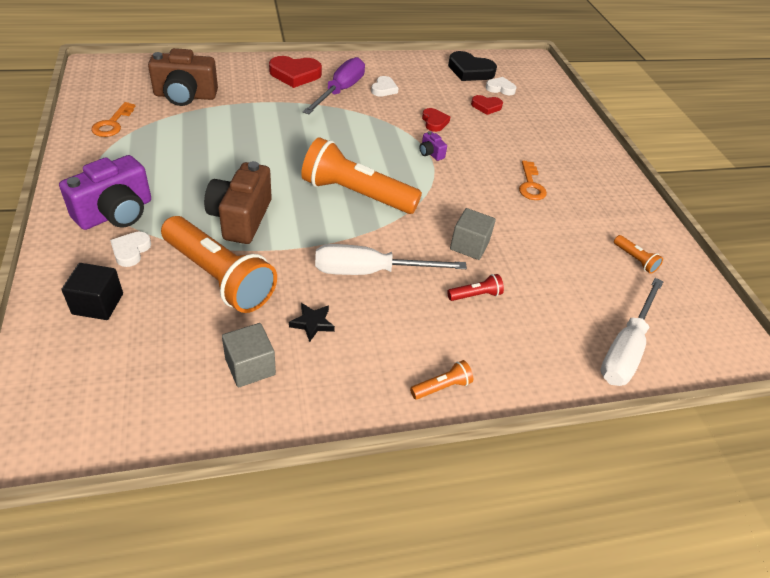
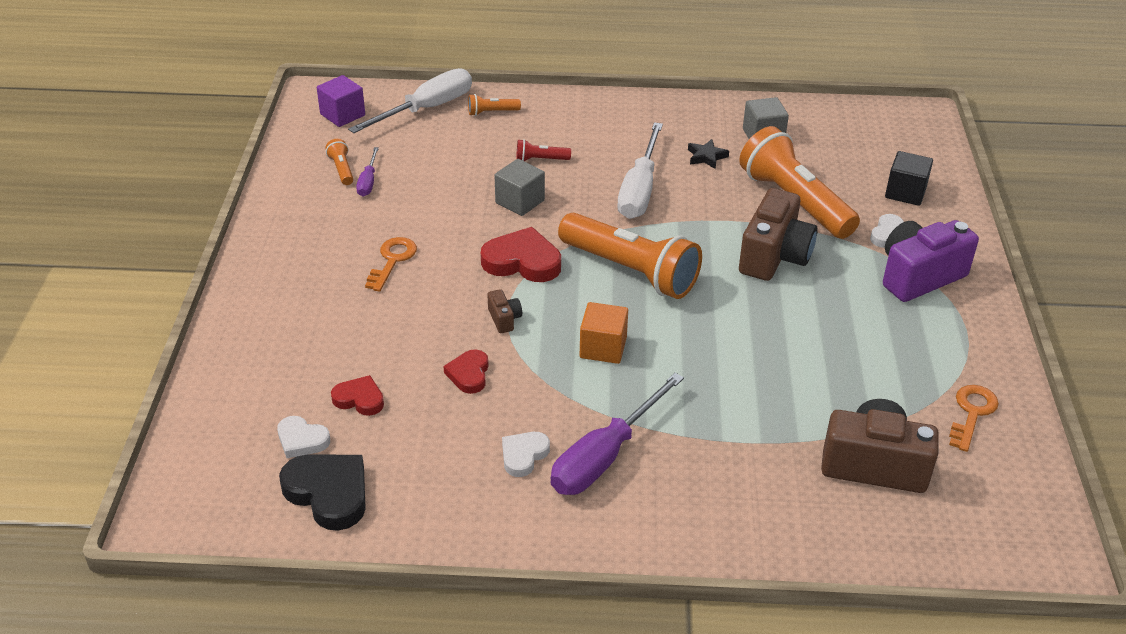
camera: 160 degrees left, 5 degrees down
red heart [269,56,322,88] -> red heart moved to [481,227,561,282]
white screwdriver [315,244,467,275] -> white screwdriver turned 90 degrees clockwise [617,122,663,219]
orange flashlight [410,360,473,399] -> orange flashlight moved to [468,94,521,116]
purple camera [419,131,447,161] -> brown camera [488,289,522,333]
none -> purple cube [317,75,365,127]
none -> purple screwdriver [356,147,379,196]
none -> orange cube [580,302,628,364]

